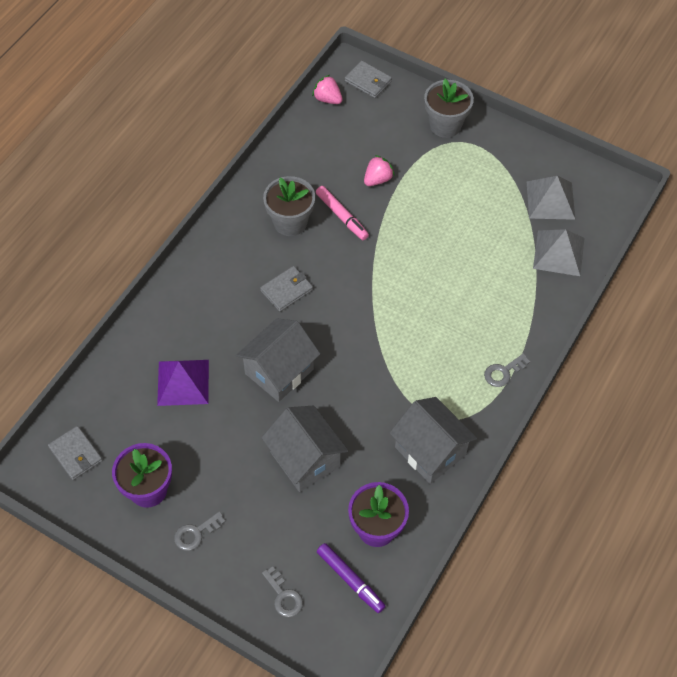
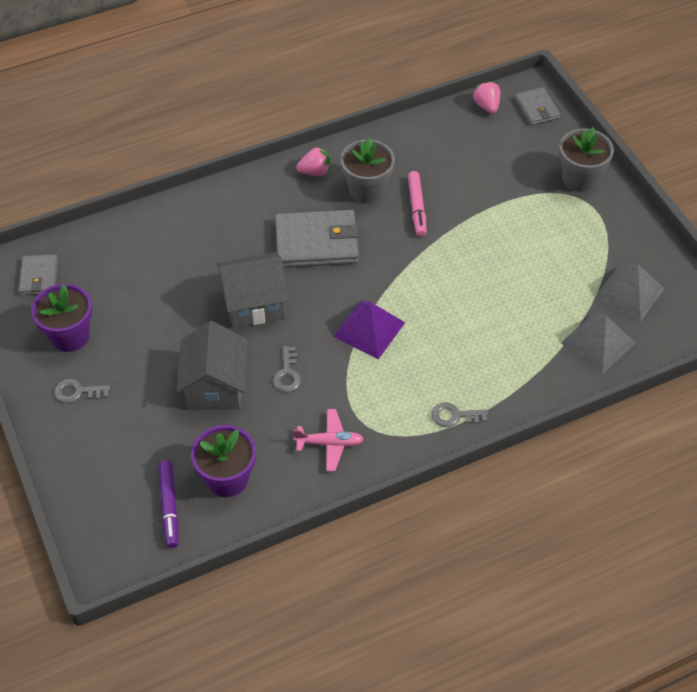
camera: 35 degrees right, 5 degrees down
purple pyramid [157,360,209,406] -> purple pyramid moved to [333,301,405,359]
grey wallet [260,266,313,312] -> grey wallet [275,210,360,268], size x1.79
grey key [262,567,303,617] -> grey key moved to [273,346,301,392]
pink strawberry [364,155,395,186] -> pink strawberry moved to [296,146,330,176]
grey house [389,397,477,484] -> pink plane [293,409,364,471]

